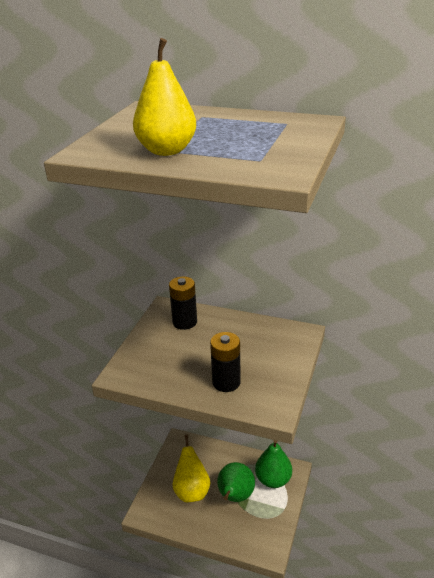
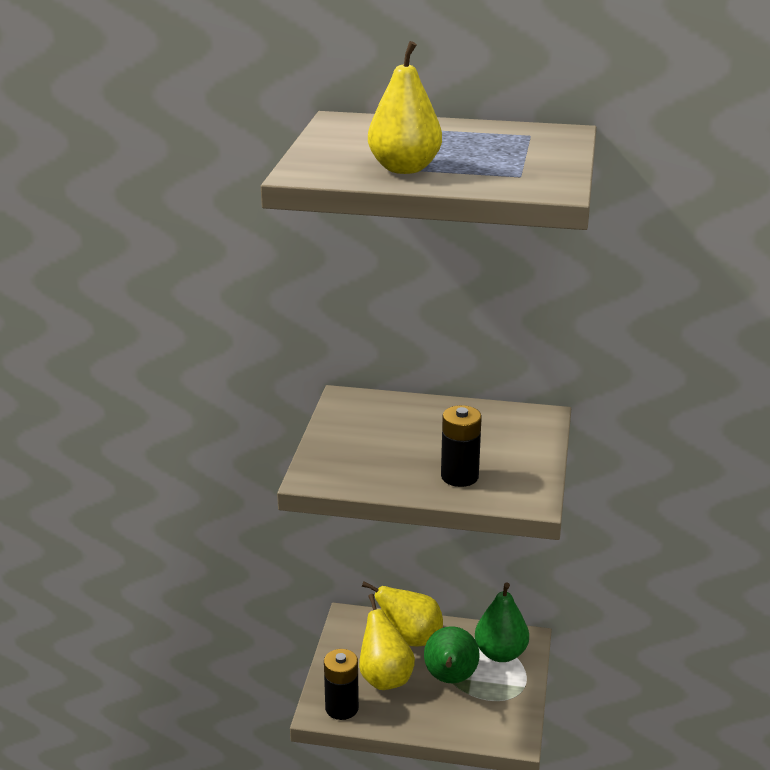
camera: 10 degrees left, 5 degrees down
black battery [169,276,197,330] -> black battery moved to [324,649,359,720]
none -> yellow pear [362,581,443,647]

